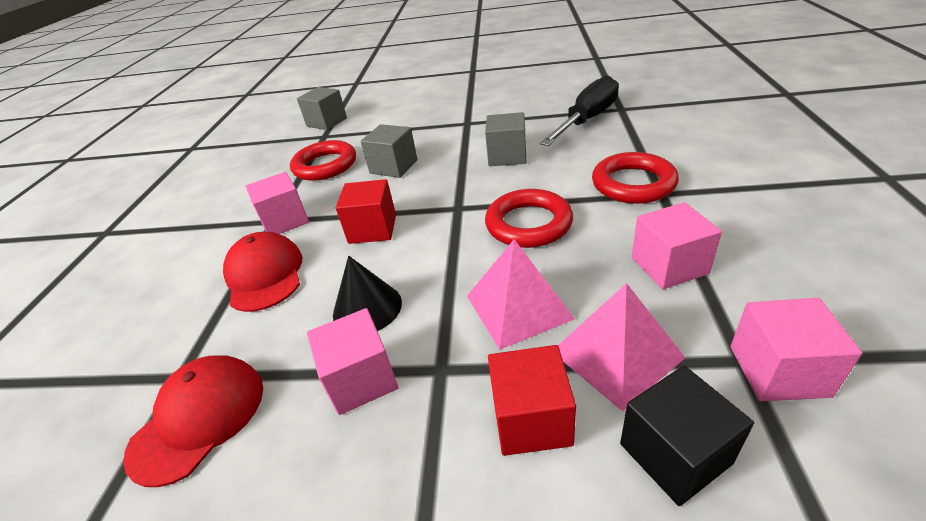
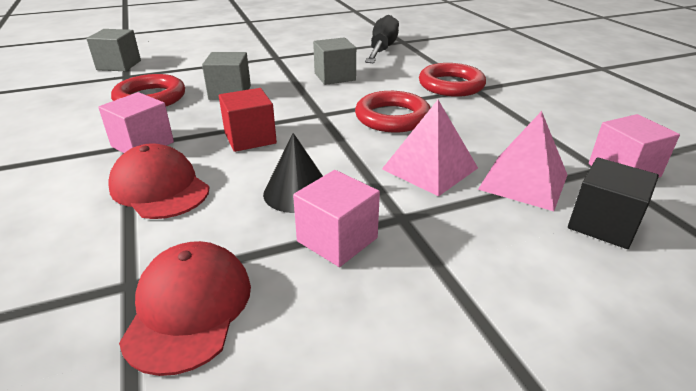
camera: 30 degrees left, 5 degrees down
red cube [488,345,576,456] -> none
pink cube [632,202,722,289] -> none

